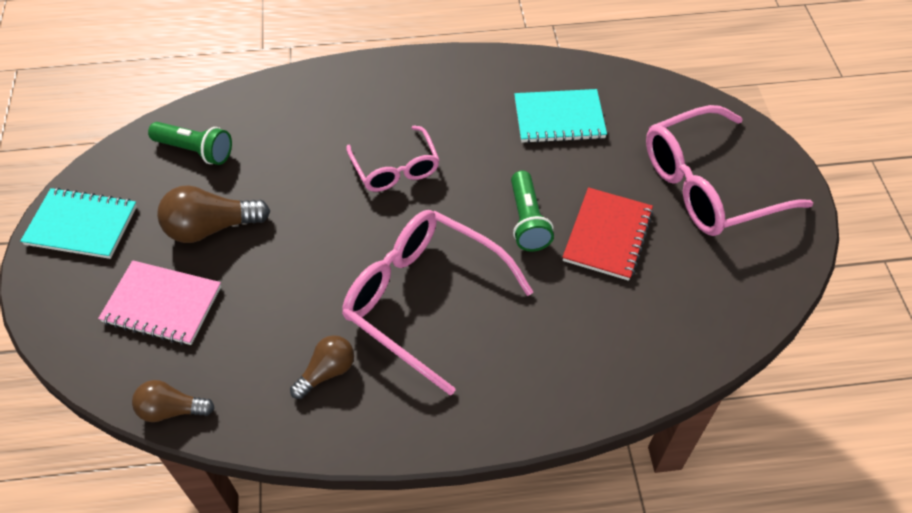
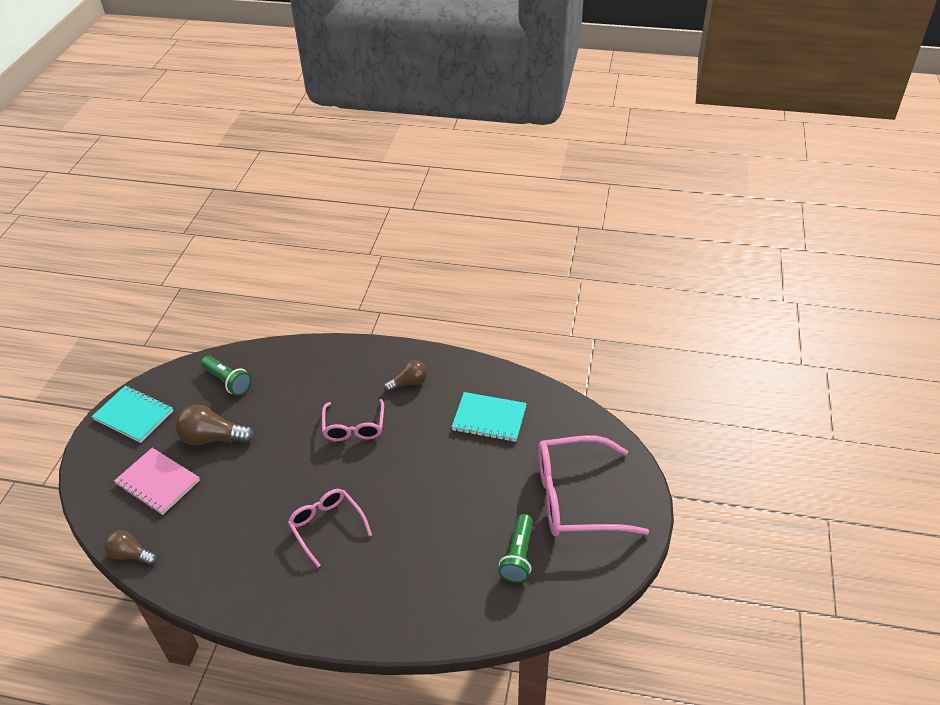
camera: 20 degrees right, 10 degrees down
brown light bulb [290,335,354,399] -> brown light bulb moved to [384,360,427,392]
pink glasses [342,210,533,396] -> pink glasses [288,489,372,567], size x0.59
green flashlight [511,171,554,251] -> green flashlight moved to [498,514,533,583]
red notebook [562,187,653,281] -> none

